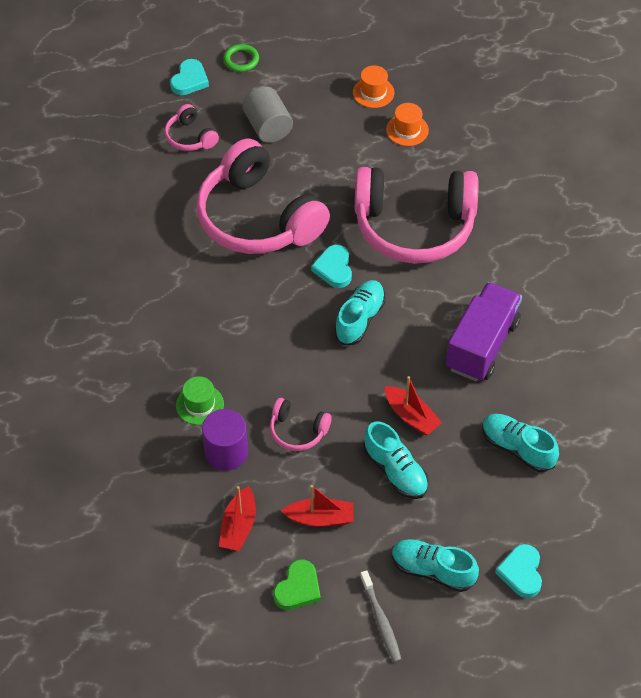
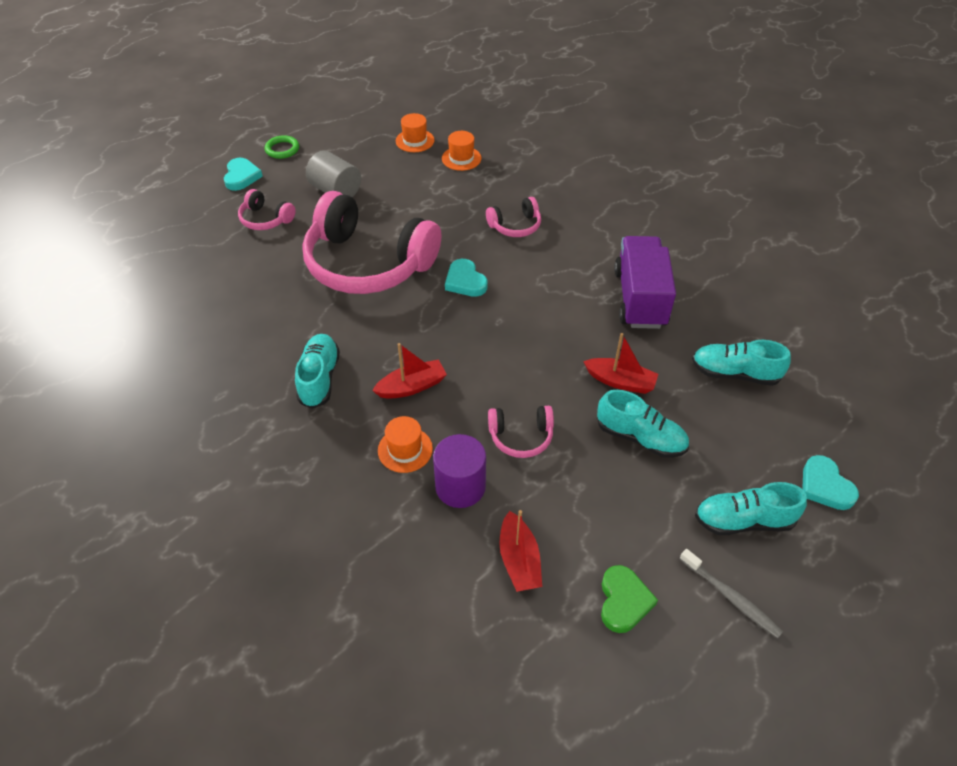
camera: 25 degrees left, 5 degrees down
green hat [176,376,224,425] -> orange hat [378,416,433,473]
red boat [281,485,354,527] -> red boat moved to [372,343,447,399]
turquoise shoe [334,280,386,345] -> turquoise shoe moved to [295,334,340,409]
pink headphones [355,167,478,264] -> pink headphones [486,197,541,237], size x0.43

